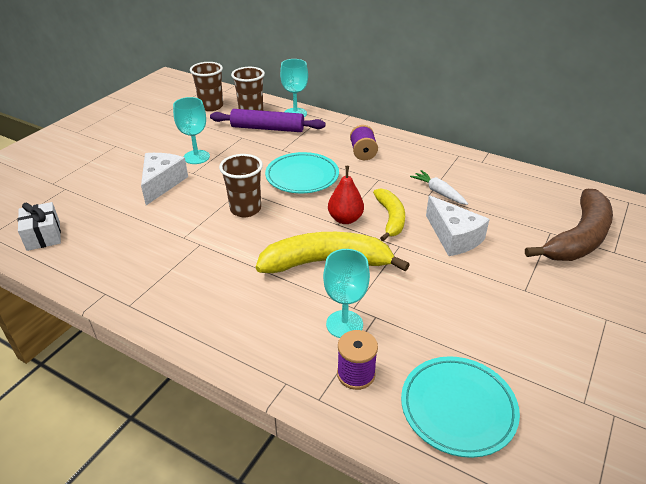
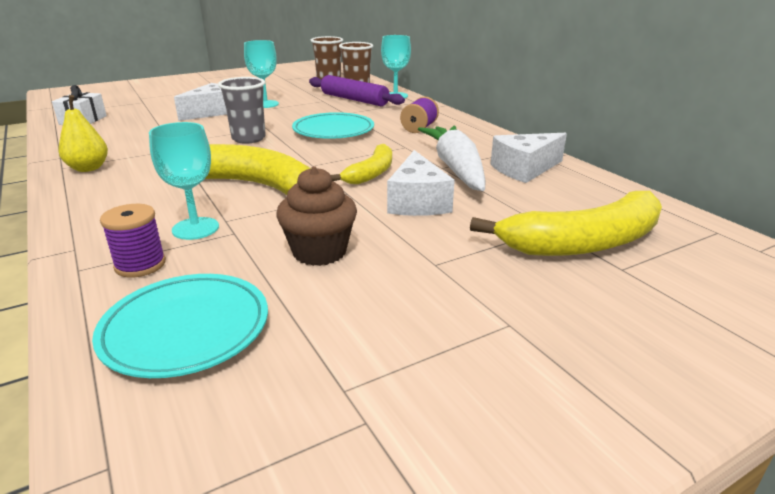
camera: 30 degrees right, 10 degrees down
brown cup [219,154,263,217] -> grey cup [218,77,266,144]
red pear [328,166,364,224] -> none
white carrot [410,170,468,205] -> white carrot [418,126,486,191], size x1.95
brown banana [525,189,613,261] -> yellow banana [470,191,662,256]
none -> yellow pear [58,95,108,172]
none -> brown cupcake [276,166,357,266]
none -> white cheese [491,133,567,183]

